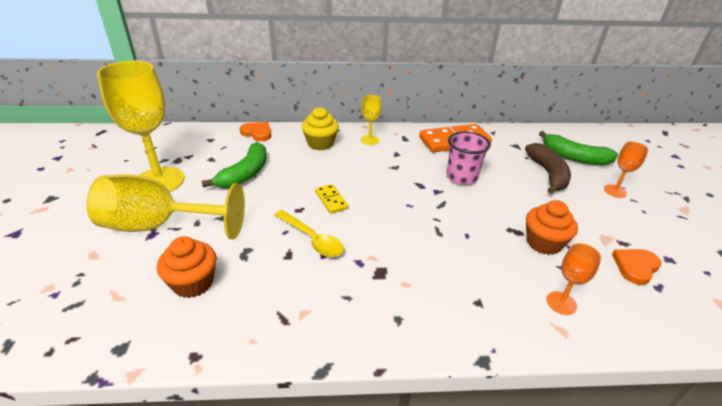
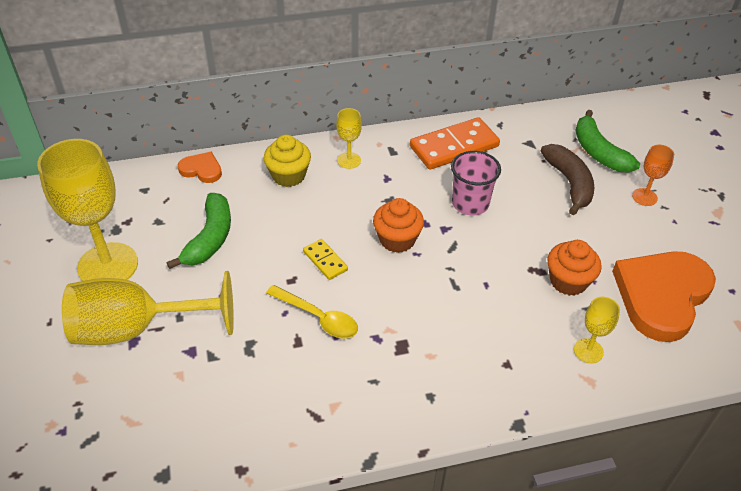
camera: 10 degrees left, 10 degrees up
orange cupcake [157,236,217,298] -> orange cupcake moved to [373,198,424,253]
green banana [539,131,618,165] -> green banana turned 45 degrees clockwise [576,110,640,173]
orange goblet [547,243,601,315] -> yellow goblet [574,297,620,363]
orange heart [612,249,662,285] -> orange heart [612,251,716,342], size x2.16

